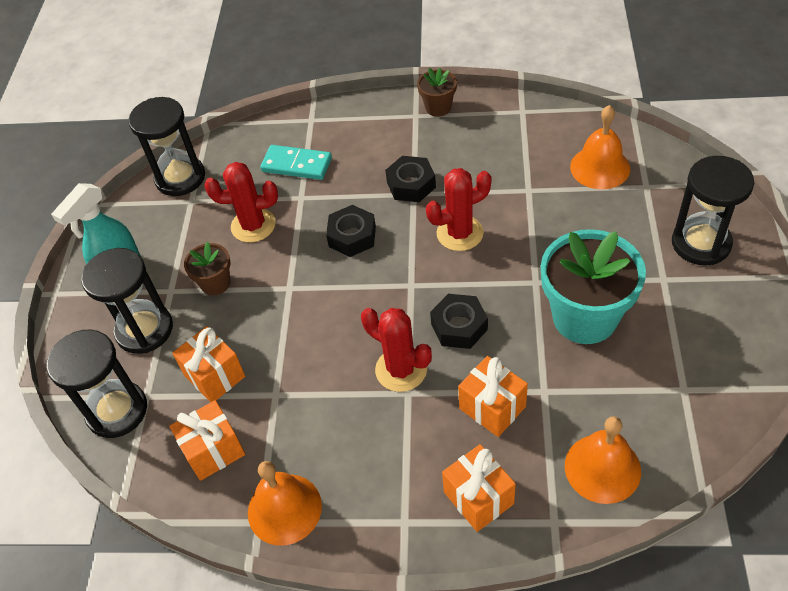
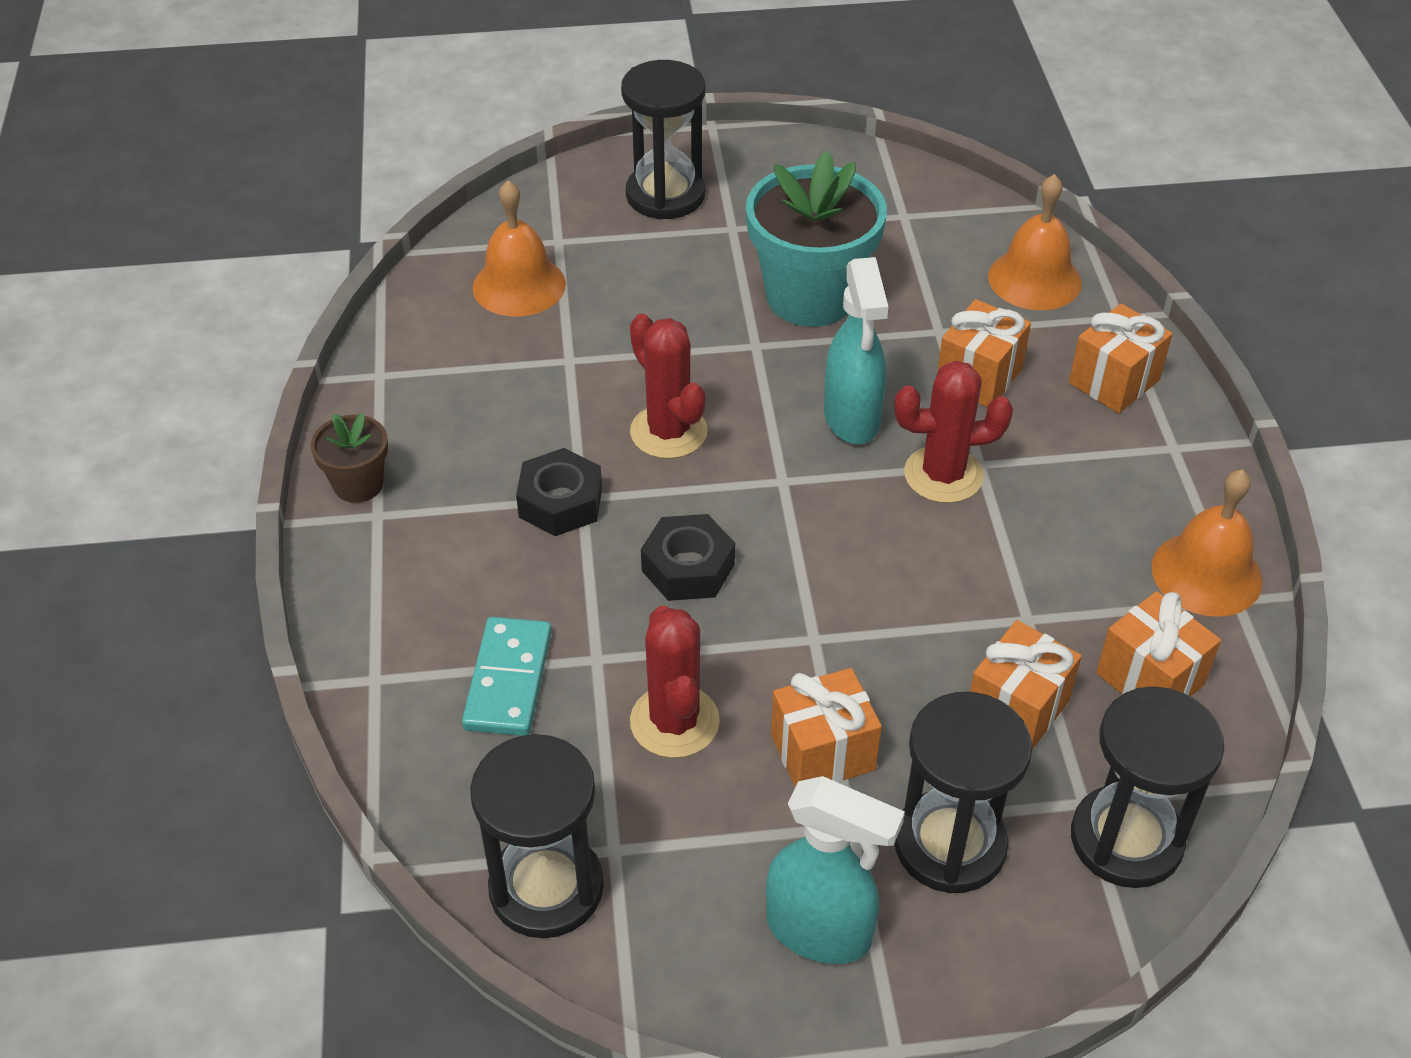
camera: 105 degrees left, 5 degrees down
brown flower pot [184,242,230,296] -> orange gift [771,668,882,787]
red cactus [361,308,432,392] -> red cactus turned 60 degrees clockwise [894,361,1013,503]
black nut [430,294,488,349] -> turquoise spray bottle [824,257,888,444]

